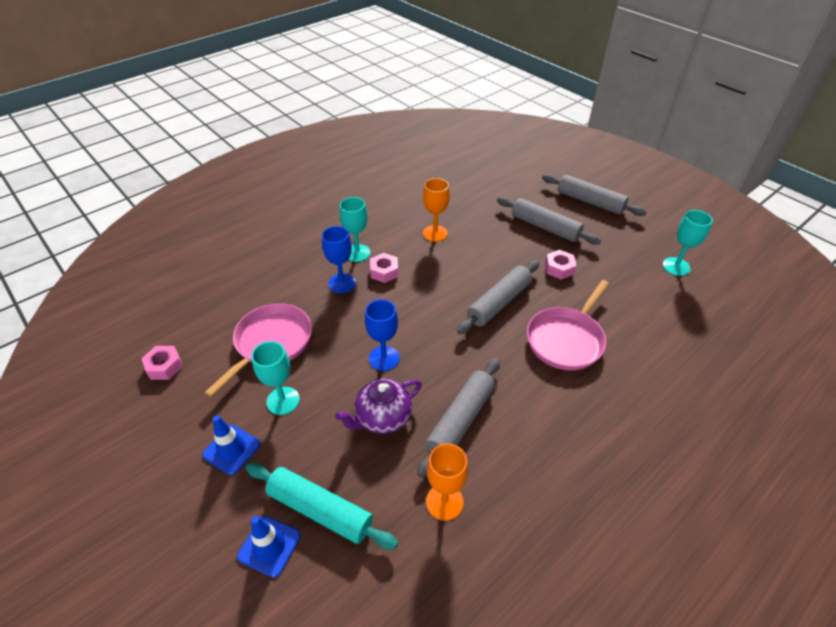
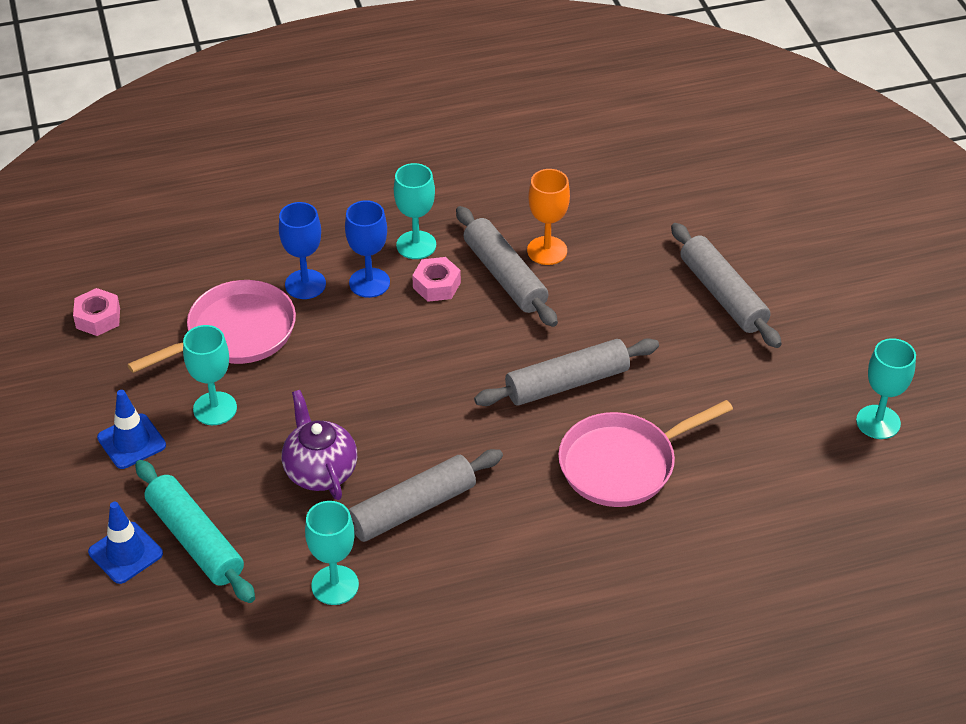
camera: 25 degrees right, 0 degrees up
purple teapot [335,379,422,434] -> purple teapot turned 75 degrees clockwise [282,390,357,500]
blue goblet [365,299,399,371] -> blue goblet moved to [279,202,326,299]
orange goblet [426,443,468,521] -> turquoise goblet [305,501,359,605]
grey rolling pin [542,174,646,216] -> grey rolling pin moved to [456,206,558,327]
pink nut [545,250,577,280] -> none

